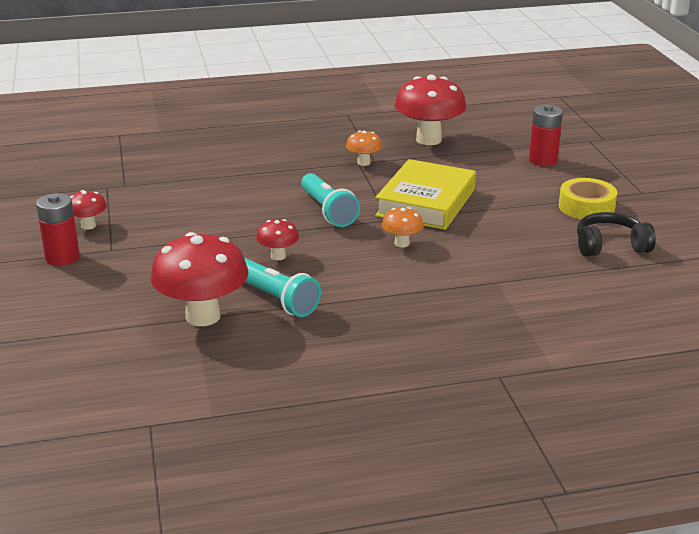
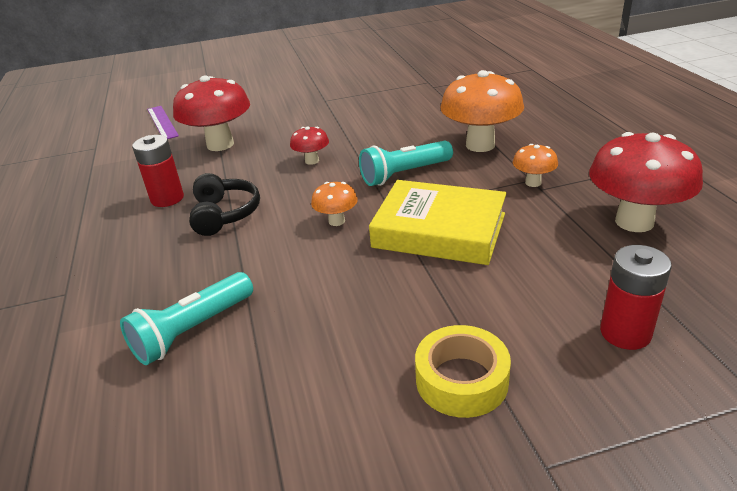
camera: 90 degrees right, 5 degrees up
red battery [36,193,80,266] -> red battery moved to [132,135,184,207]
red mushroom [70,190,107,230] -> none
turquoise flashlight [244,258,321,317] -> turquoise flashlight moved to [120,272,253,365]
black headphones [577,212,656,257] -> black headphones moved to [189,173,260,236]
none -> purple ruler [147,106,179,139]
none -> orange mushroom [441,70,524,152]

